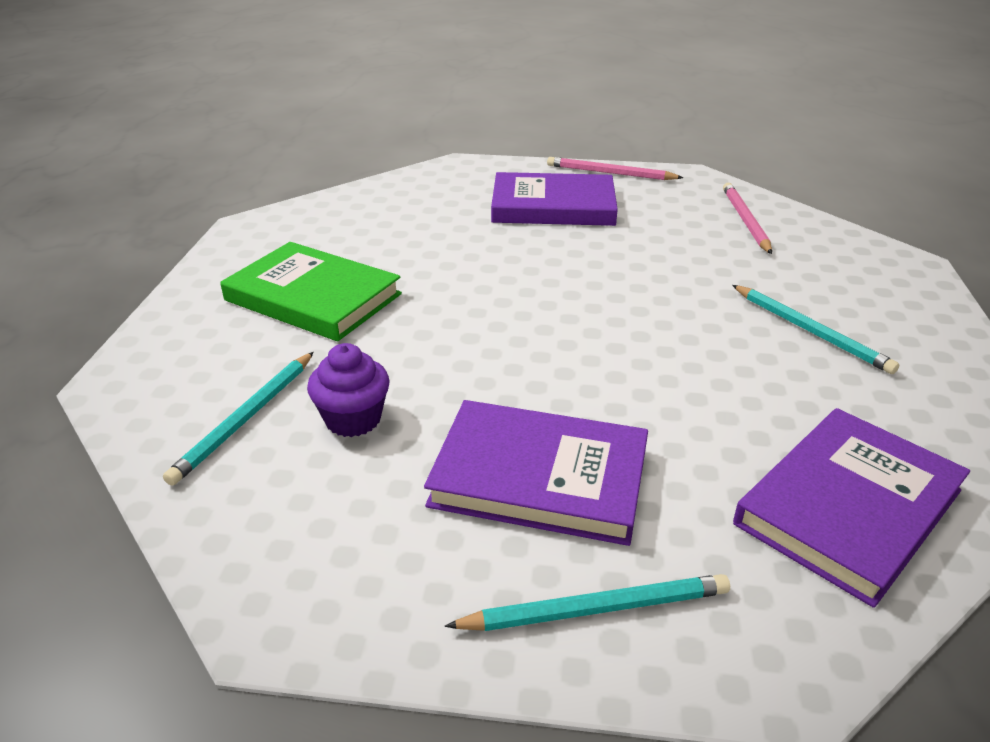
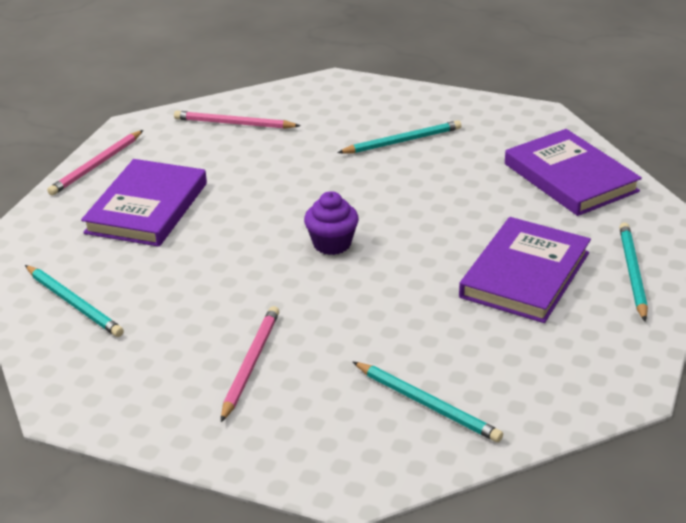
camera: 75 degrees left, 0 degrees up
green book [220,242,402,341] -> pink pencil [221,306,279,422]
purple cupcake [307,343,390,437] -> purple cupcake moved to [304,191,359,255]
none -> turquoise pencil [25,265,124,337]

